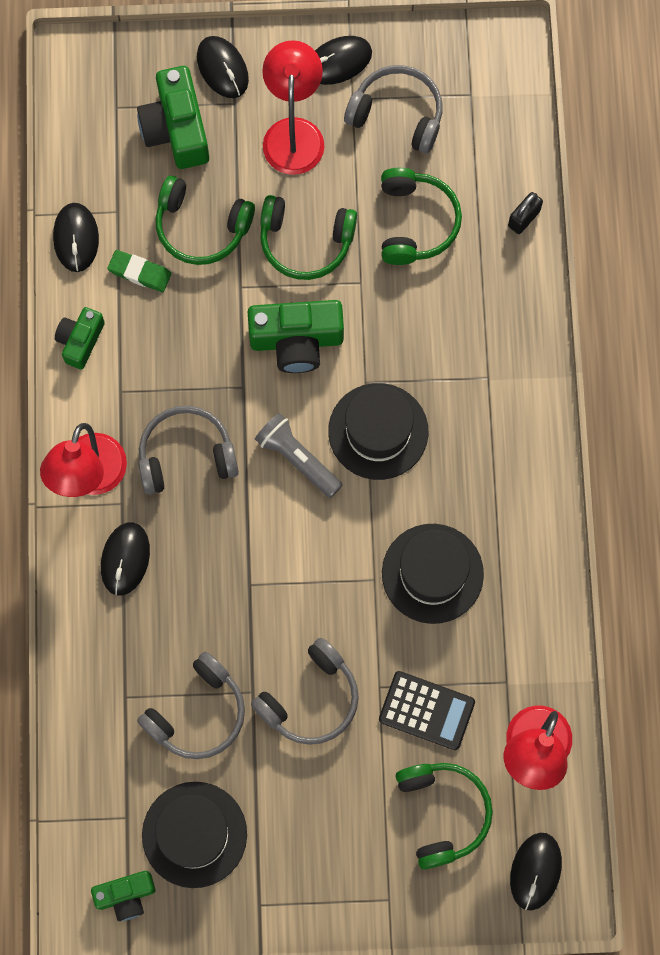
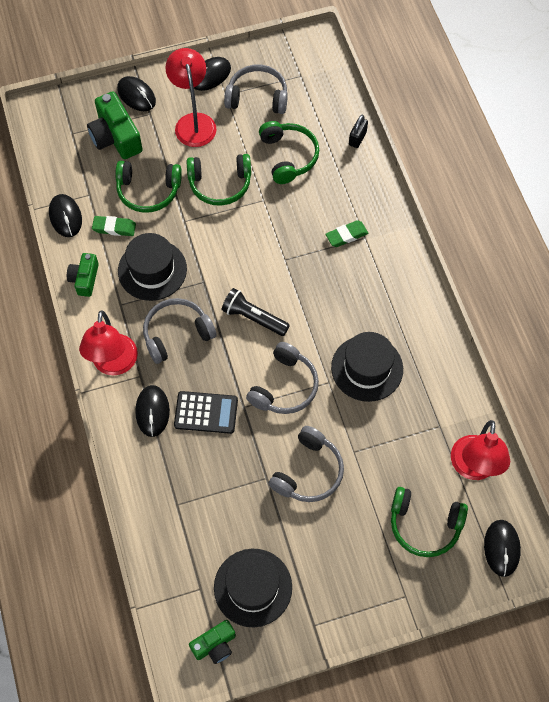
camera: 15 degrees left, 10 degrees down
grey headphones [137,652,245,759] -> grey headphones moved to [246,342,319,414]
green camera [248,300,344,373] -> none
grey flashlight [255,413,342,498] -> black flashlight [222,288,290,336]
black hat [328,383,428,480] -> black hat moved to [118,233,187,301]
black calculator [379,671,475,750] -> black calculator moved to [174,391,238,434]
green headphones [396,763,493,869] -> green headphones turned 135 degrees clockwise [391,487,468,557]
none -> green eraser [326,220,368,247]

